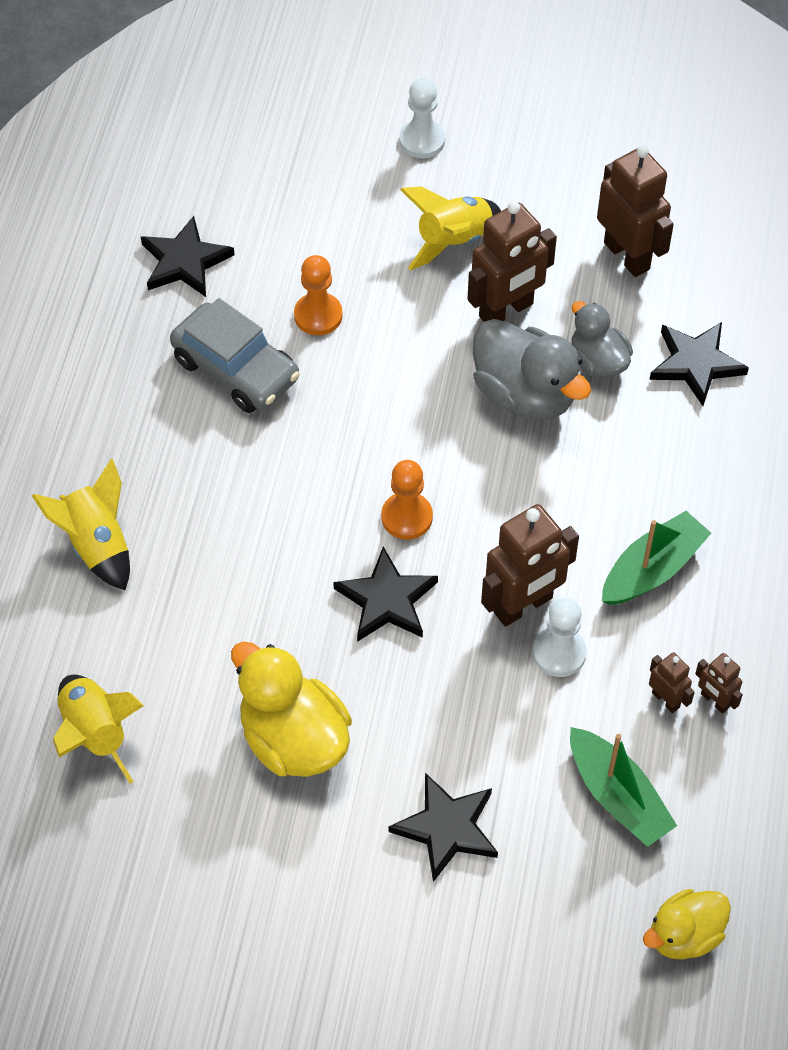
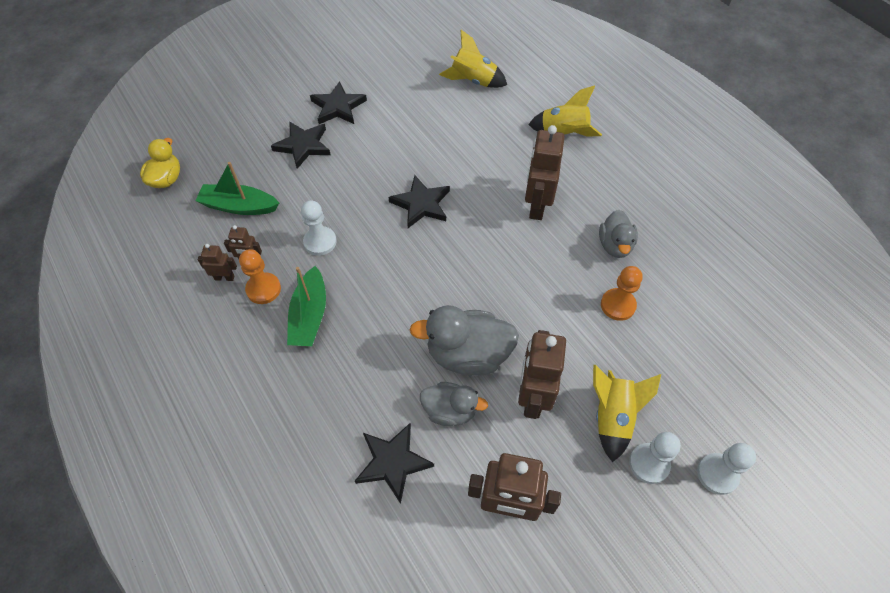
camera: 135 degrees right, 0 degrees up
black star [141,216,235,297] -> black star moved to [310,81,367,124]
grey car [170,298,300,413] -> grey duck [599,210,638,258]
yellow duck [231,641,352,777] -> none
orange pawn [381,460,433,540] -> orange pawn moved to [239,249,281,304]
brown robot [481,504,579,627] -> brown robot moved to [525,125,565,220]
none -> white pawn [629,432,681,484]

